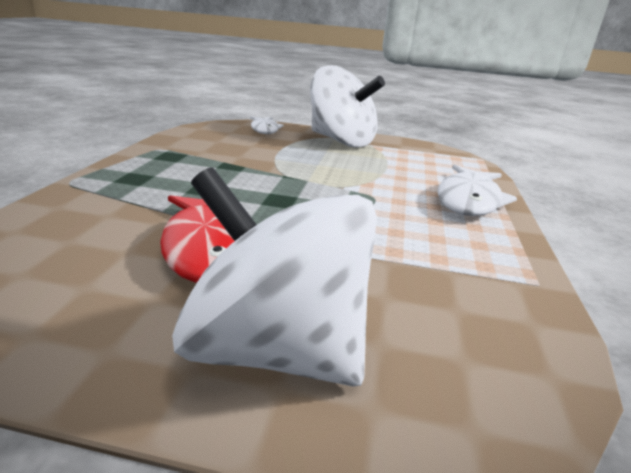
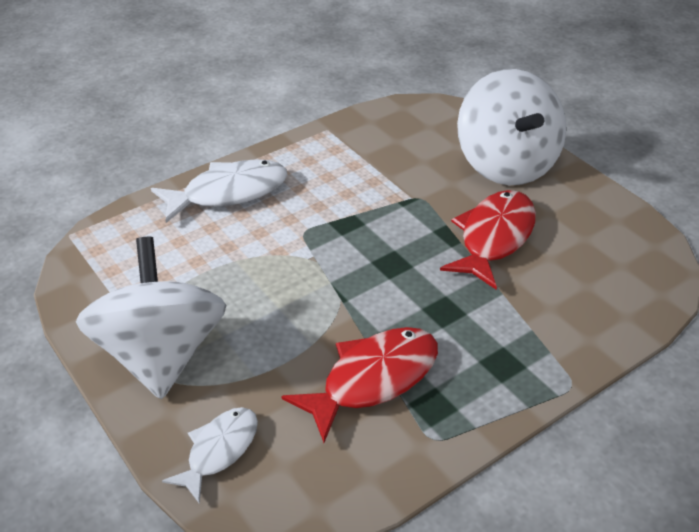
camera: 135 degrees left, 15 degrees up
none -> red fish [281,327,438,443]

